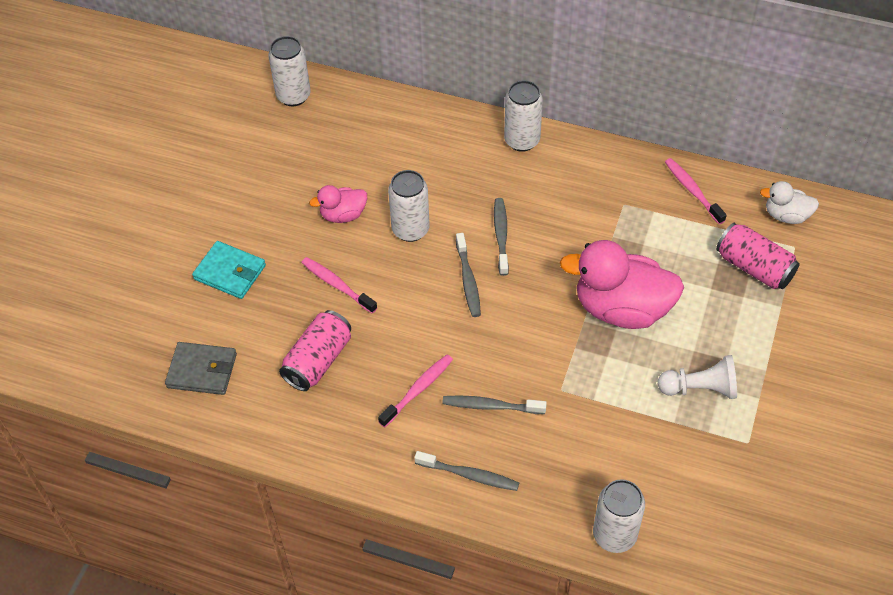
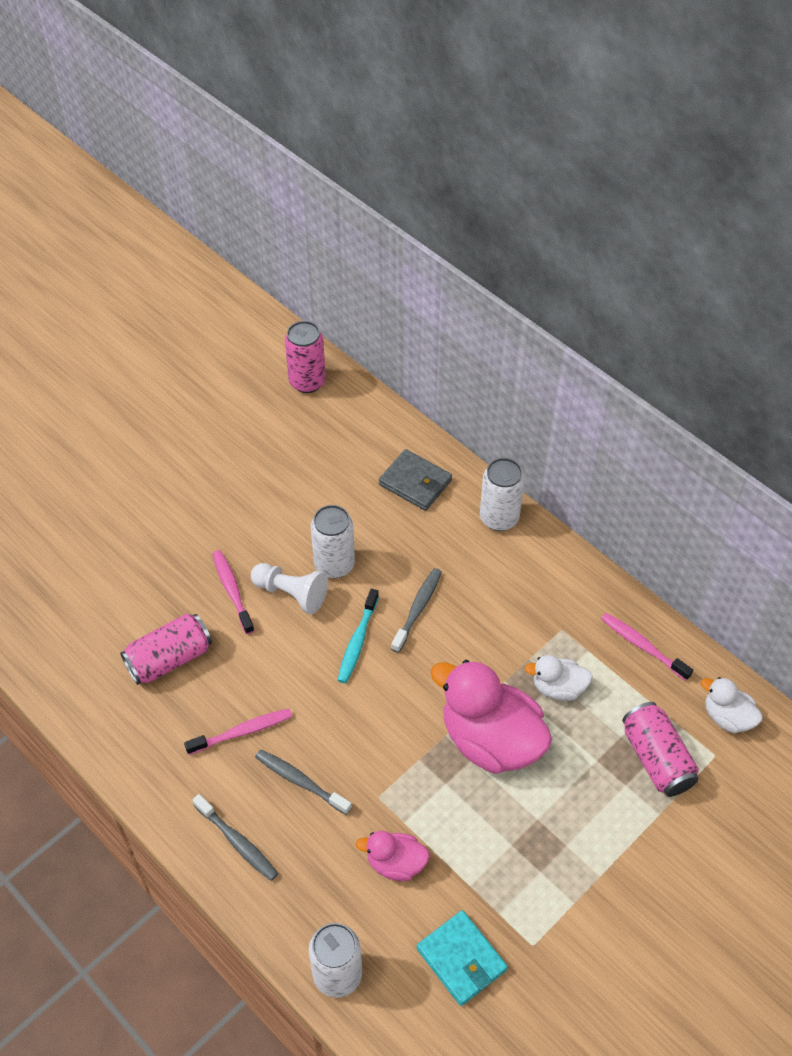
camera: 25 degrees right, 0 degrees up
grey wallet [165,342,237,395] -> grey wallet moved to [379,449,452,511]
turquoise wallet [192,241,266,299] -> turquoise wallet moved to [417,910,508,1006]
white can [269,36,311,106] -> pink can [285,321,326,393]
pink duck [309,185,367,223] -> pink duck moved to [356,831,430,881]
grey toothbrush [456,233,481,317] -> turquoise toothbrush [338,589,379,683]
white pawn [658,355,737,399] -> white pawn moved to [251,563,328,614]
pink toothbrush [665,158,727,224] -> pink toothbrush turned 45 degrees counterclockwise [601,613,693,681]
none -> white duck [524,655,593,701]

